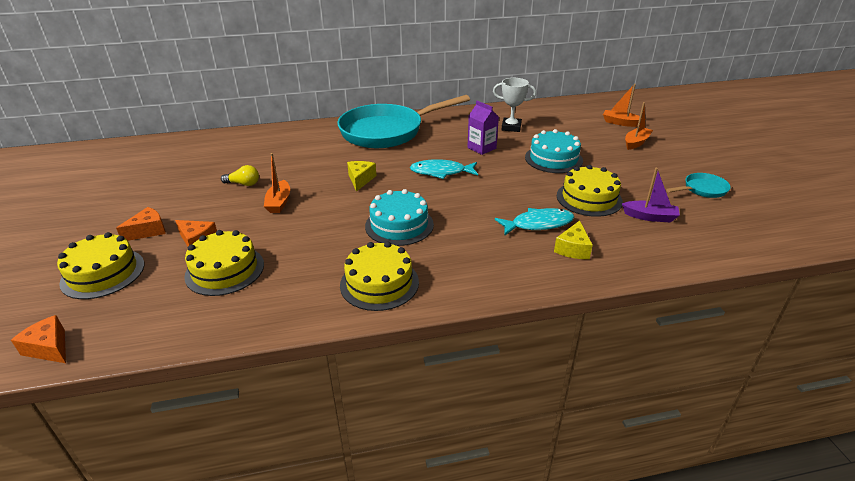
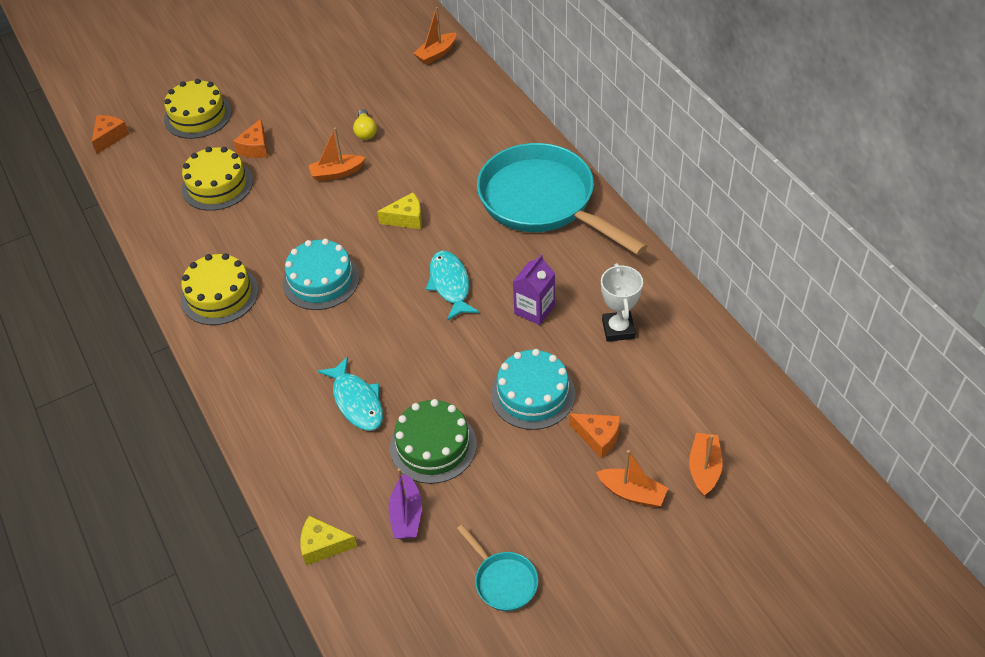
camera: 75 degrees right, 15 degrees up
orange cheese [116,207,166,241] -> orange cheese moved to [569,413,621,459]
yellow cheese [554,220,593,259] -> yellow cheese moved to [300,516,357,566]
yellow cake [557,165,623,217] -> green cake [390,399,477,484]
none -> orange boat [413,7,456,65]

